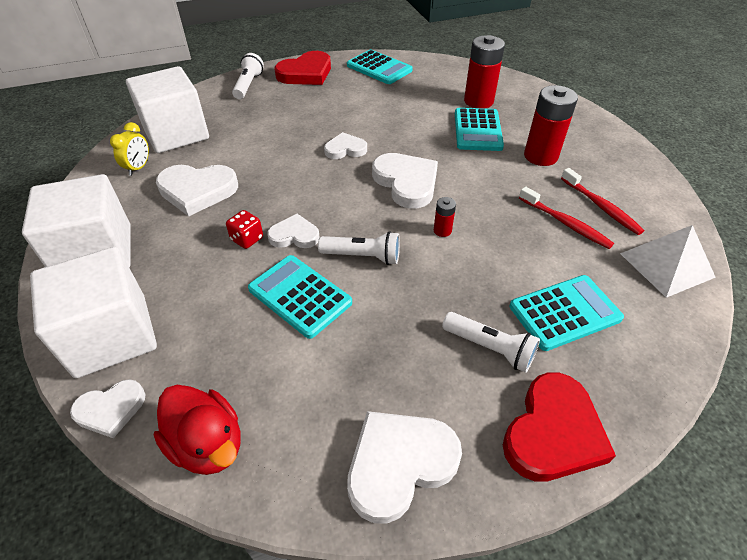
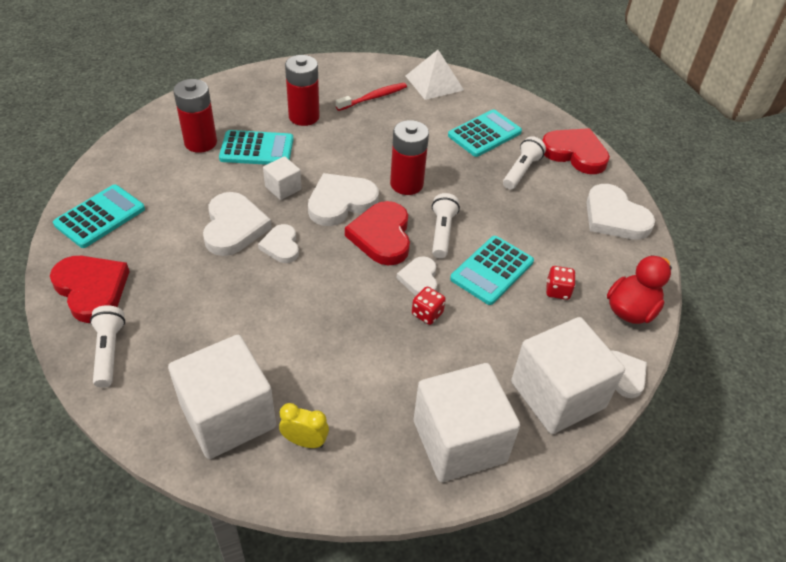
camera: 95 degrees left, 0 degrees up
white heart [156,165,238,216] -> white heart moved to [203,192,272,256]
white flashlight [232,53,264,99] -> white flashlight turned 75 degrees clockwise [90,305,125,388]
red battery [434,197,456,237] -> red battery [390,120,429,195], size x2.14
turquoise calculator [509,275,624,351] -> turquoise calculator turned 75 degrees clockwise [448,109,522,157]
red toothbrush [519,186,614,249] -> none
none -> white cube [263,156,302,200]
none -> red heart [345,201,410,266]
none -> red dice [546,266,576,300]

